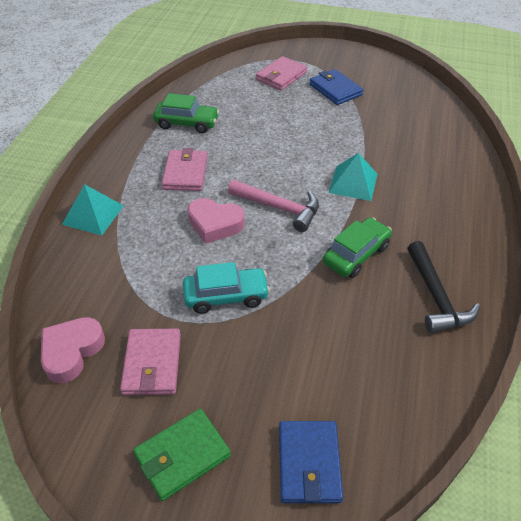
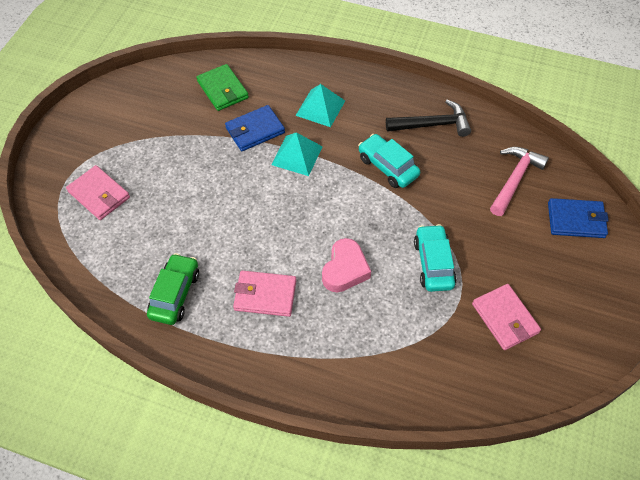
camera: 85 degrees left, 10 degrees up
pink heart [41,317,105,383] -> none
turquoise pyramid [62,184,124,235] -> turquoise pyramid moved to [295,84,345,127]
pink wallet [120,328,181,395] -> pink wallet turned 60 degrees clockwise [472,284,541,350]
green wallet [133,409,231,501] -> green wallet moved to [196,64,249,111]
pink hammer [228,180,319,232] -> pink hammer moved to [490,147,549,216]
blue wallet [309,69,363,105] -> blue wallet moved to [225,105,285,151]
green car [323,217,392,278] -> turquoise car [358,134,420,188]

